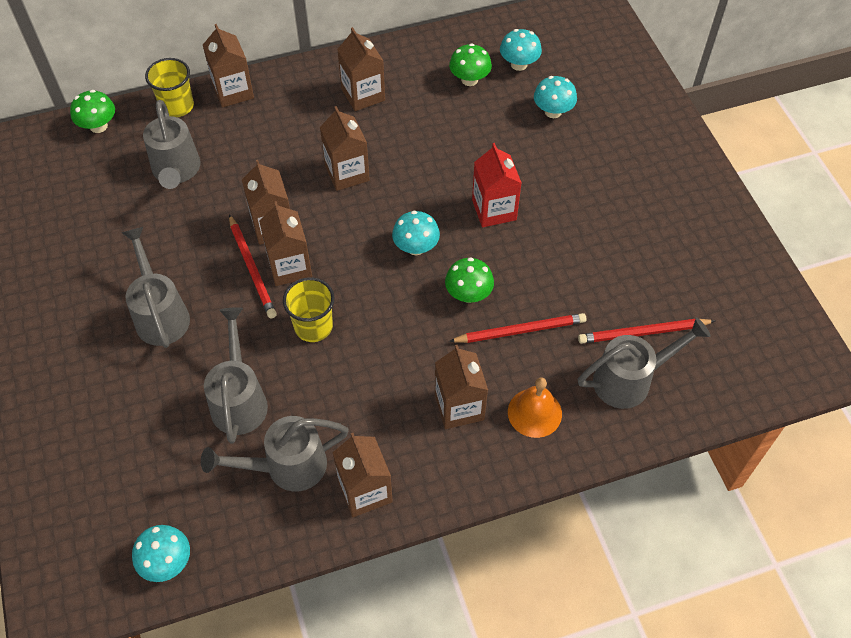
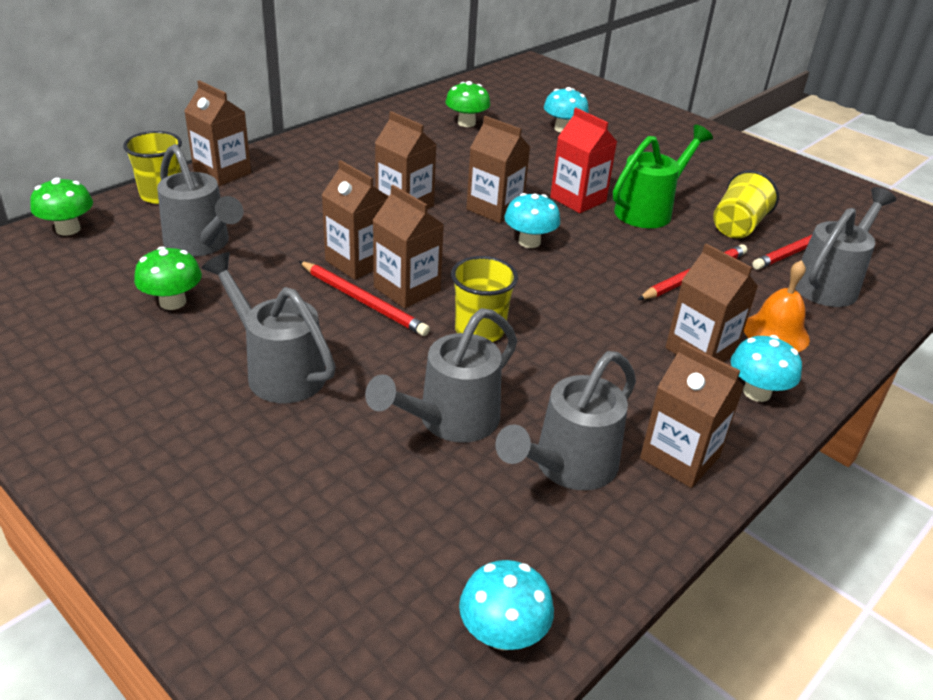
camera: 30 degrees left, 20 degrees down
grey watering can [204,307,268,444] -> grey watering can turned 105 degrees counterclockwise [365,308,517,443]
brown carton [337,27,385,111] -> brown carton moved to [466,116,530,223]
green mushroom [445,257,494,303] -> green mushroom moved to [134,246,202,310]
turquoise mushroom [500,29,542,71] -> turquoise mushroom moved to [731,335,802,402]
none -> green watering can [613,125,713,228]
none -> yellow cup [713,170,779,238]

